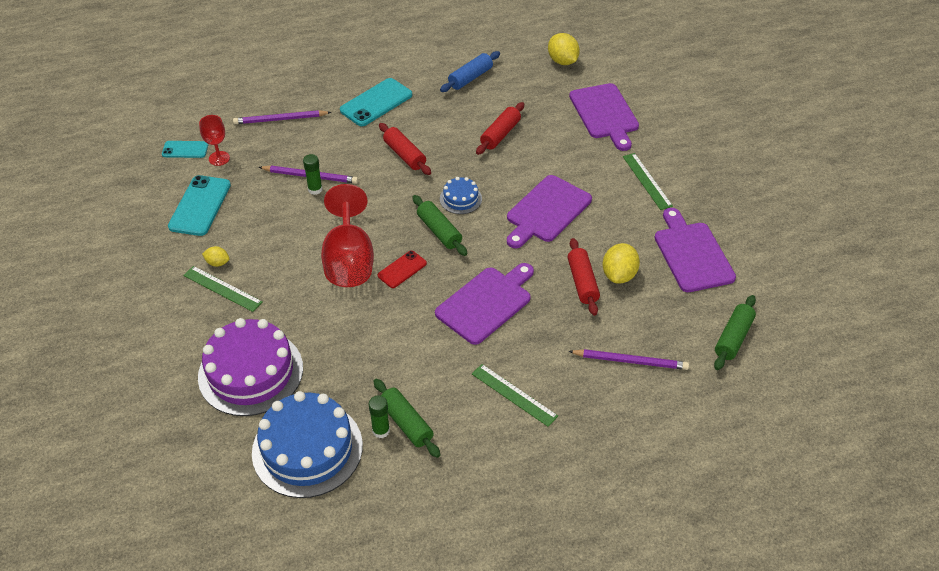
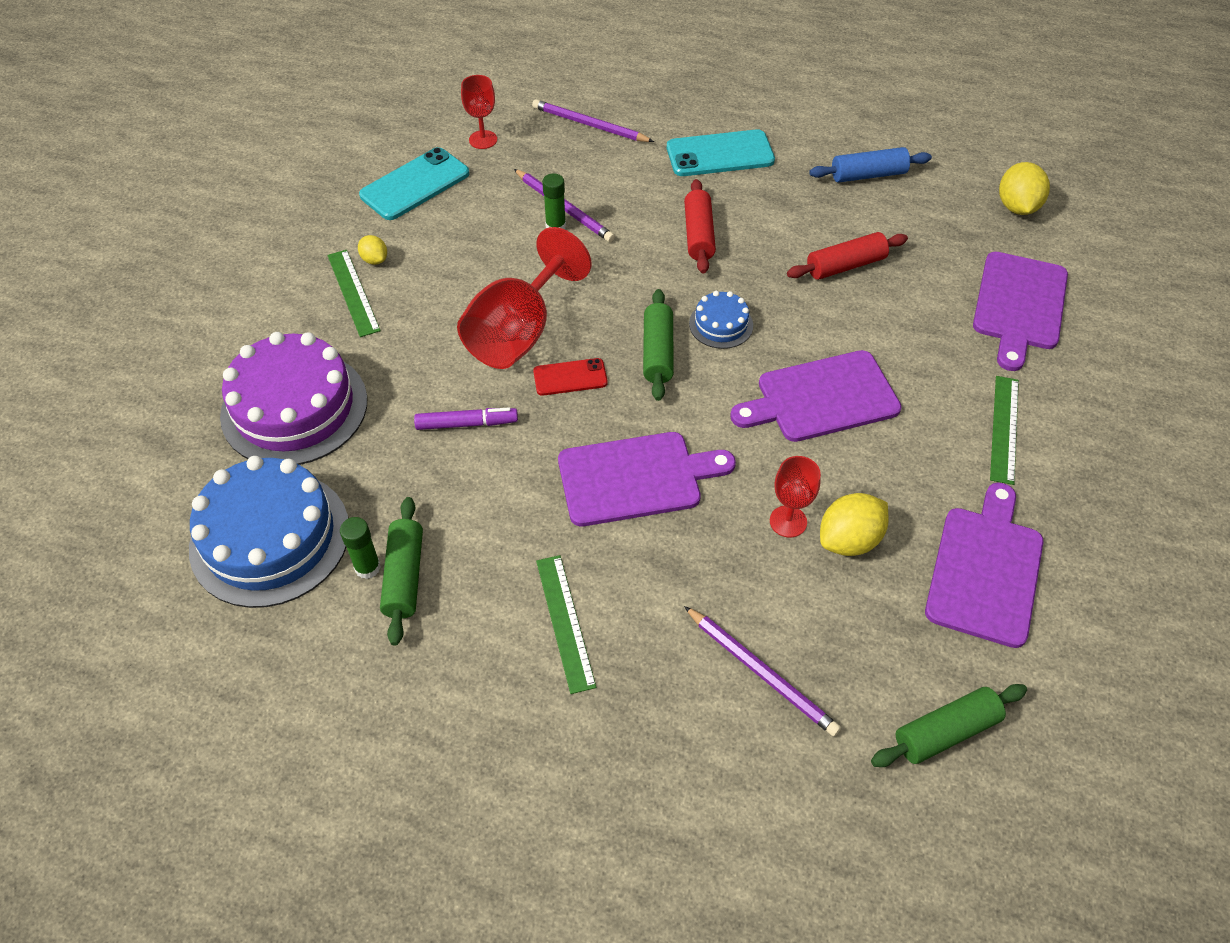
camera: 35 degrees right, 5 degrees up
turquoise phone [162,141,208,158] -> none
red rolling pin [568,238,600,316] -> red goblet [770,456,821,537]
none -> purple marker [414,408,518,430]

